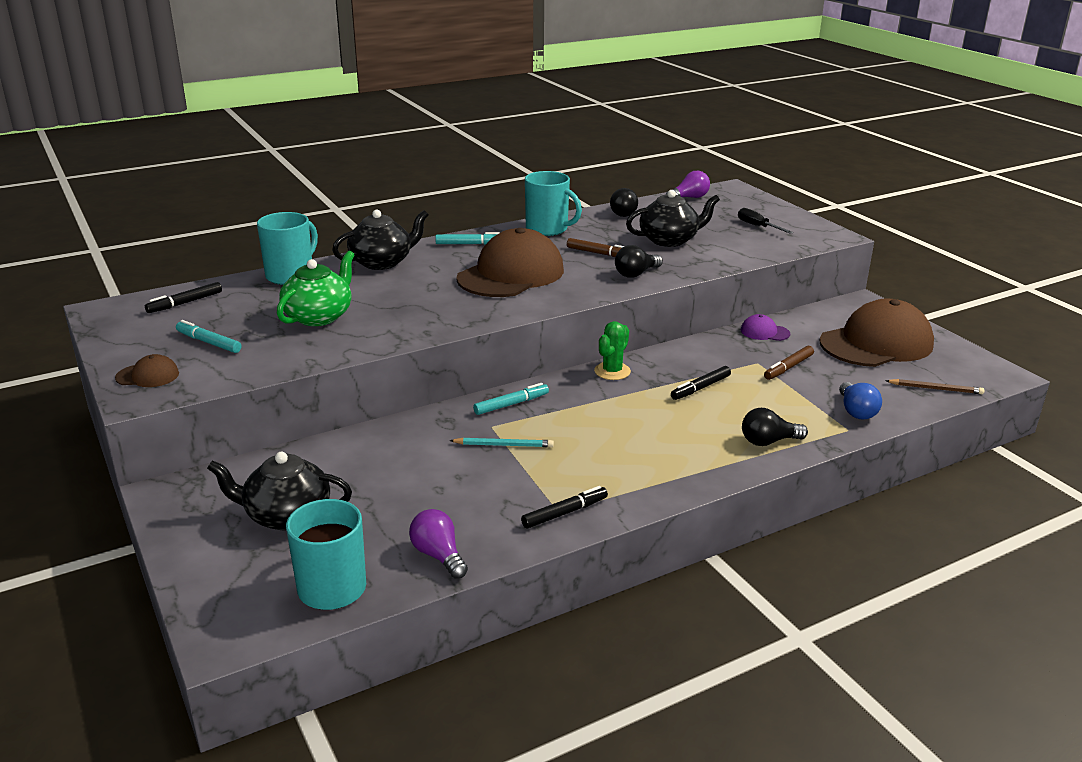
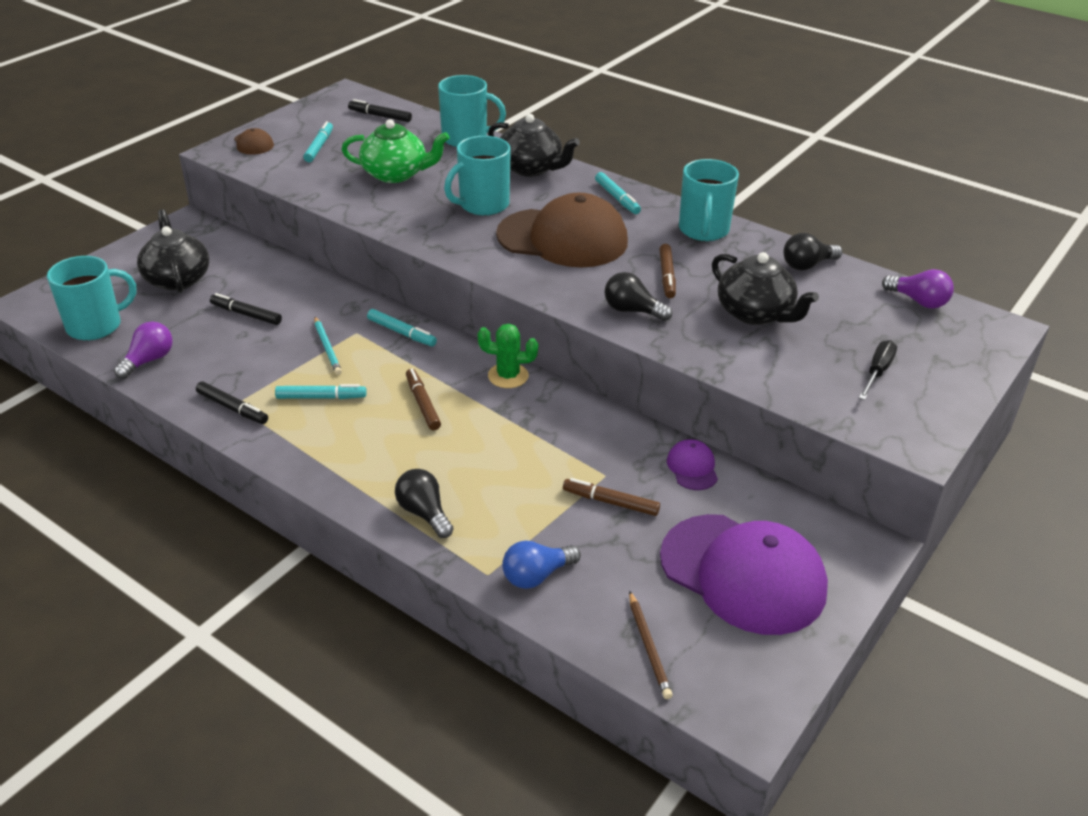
camera: 65 degrees right, 10 degrees up
black marker [671,366,731,400] -> black marker moved to [210,293,282,325]
brown cap [820,298,934,367] -> purple cap [660,514,828,635]
none -> turquoise marker [275,384,367,399]
none -> brown marker [406,369,441,430]
none -> turquoise mug [444,136,511,216]

